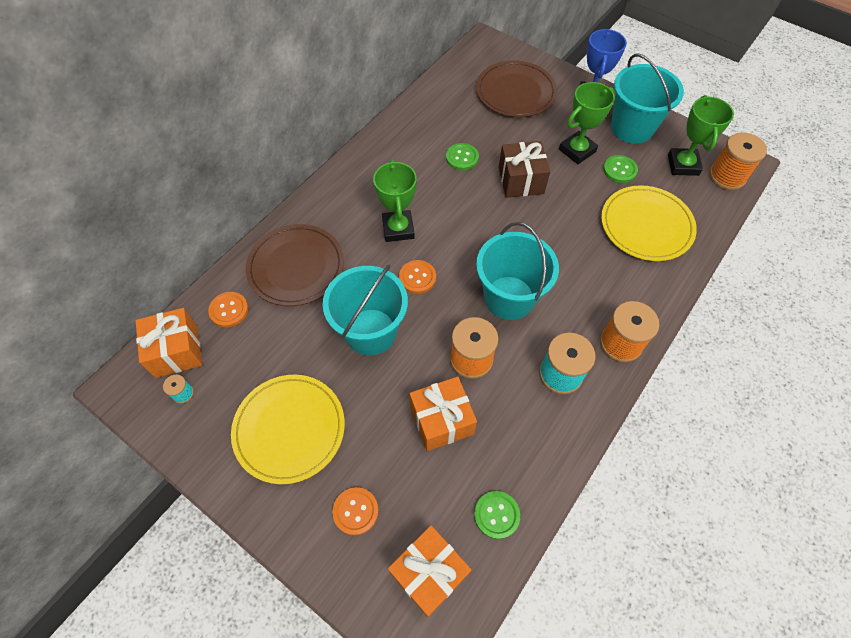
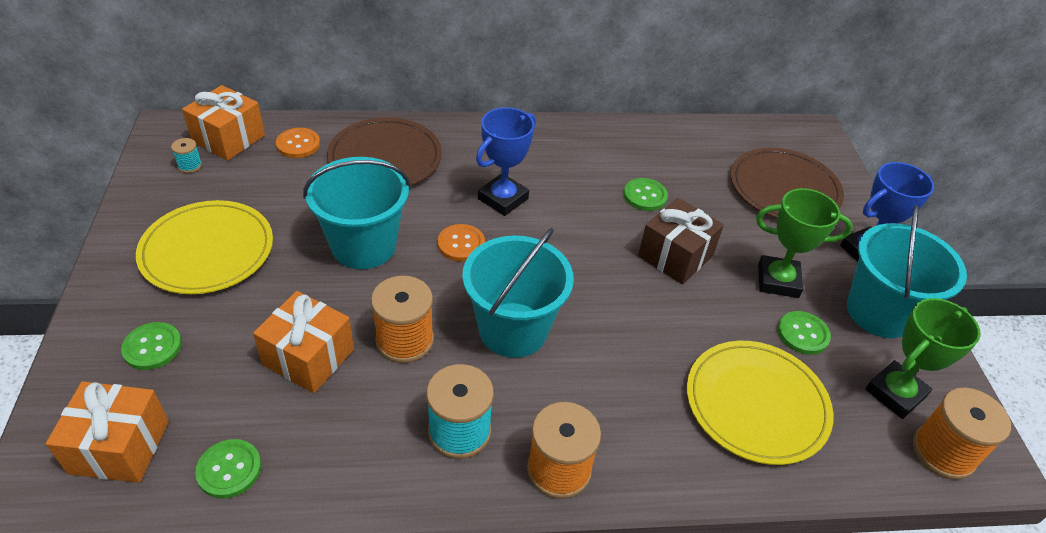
camera: 45 degrees right, 15 degrees down
orange button [332,487,379,535] -> green button [121,322,182,370]
green trophy [373,160,417,242] -> blue trophy [476,107,536,216]

